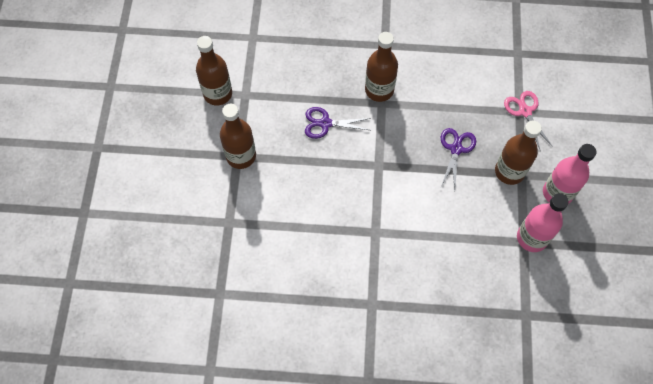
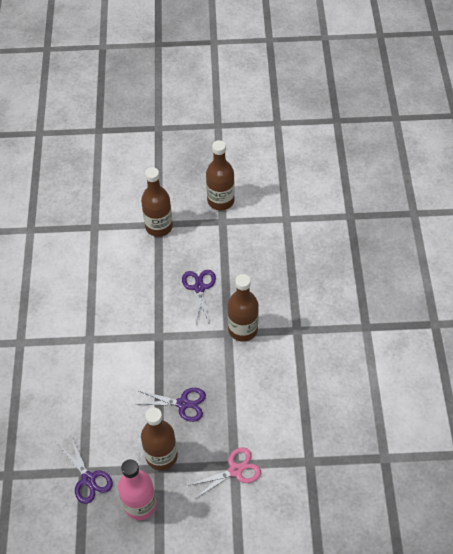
camera: 85 degrees right, 10 degrees down
pink bottle [517,193,569,252] -> purple scissors [59,439,113,504]

